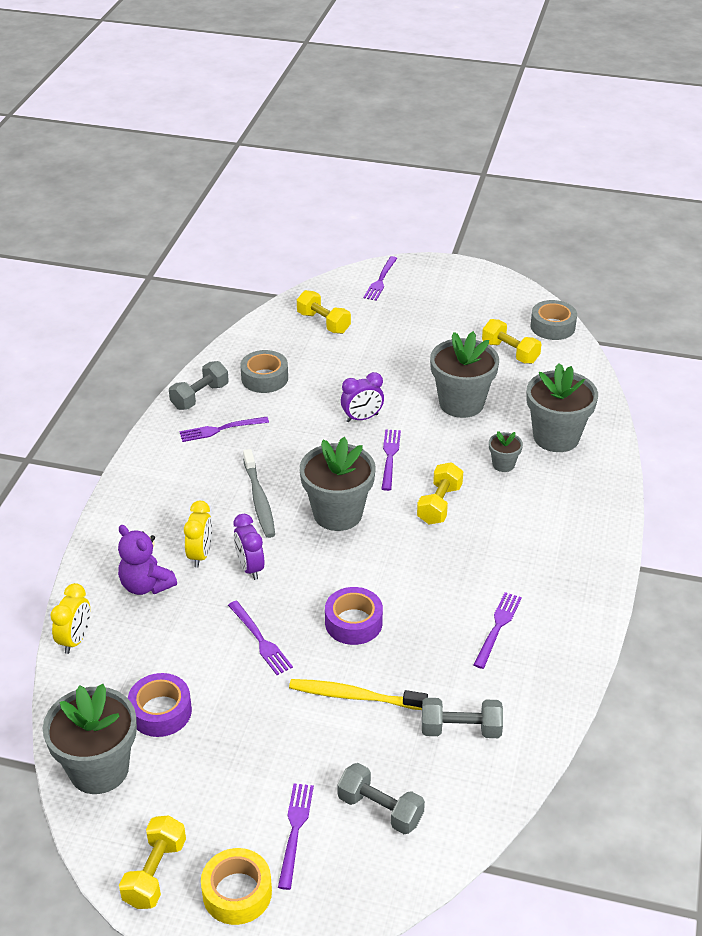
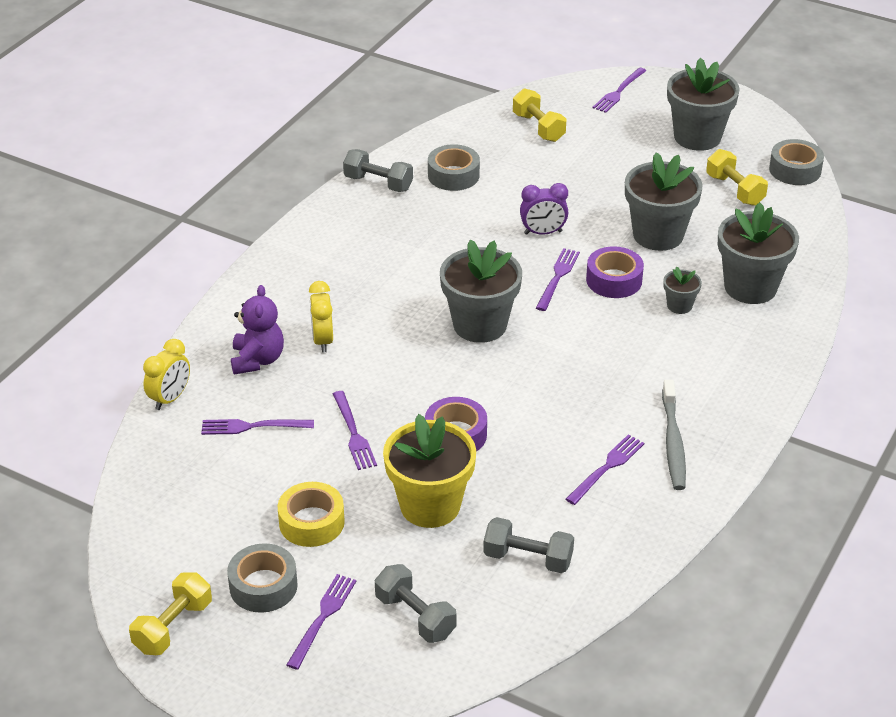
camera: 15 degrees right, 0 degrees up
grey flower pot [43,684,137,794] -> grey flower pot moved to [667,57,740,151]
purple teddy bear [118,525,177,595] -> purple teddy bear turned 150 degrees counterclockwise [231,285,284,374]
purple tape [128,673,192,737] -> purple tape moved to [586,246,644,298]
grey dumbbell [169,361,229,410] -> grey dumbbell turned 60 degrees clockwise [343,149,413,192]
purple fork [179,417,269,442] -> purple fork moved to [201,419,314,435]
yellow clock [184,501,212,567] -> yellow clock turned 150 degrees clockwise [309,281,333,353]
yellow tape [201,848,272,925] -> yellow tape moved to [278,482,345,547]
purple clock [234,514,265,580] -> none
grey toothbrush [243,449,275,538] -> grey toothbrush moved to [662,380,686,490]
yellow toothbrush [289,679,428,710] -> yellow flower pot [383,414,476,528]
yellow dumbbell [417,462,463,524] -> none
none -> grey tape [227,543,298,613]

